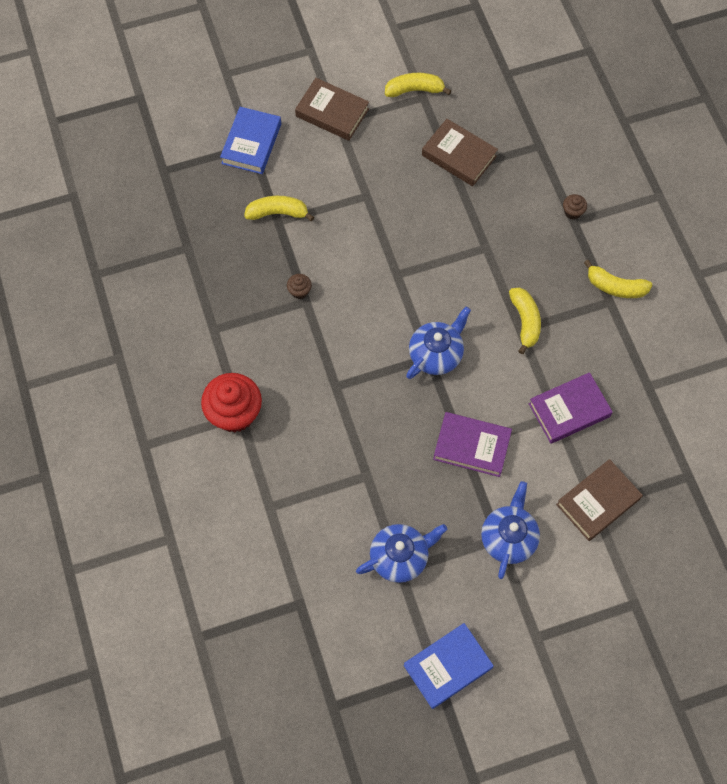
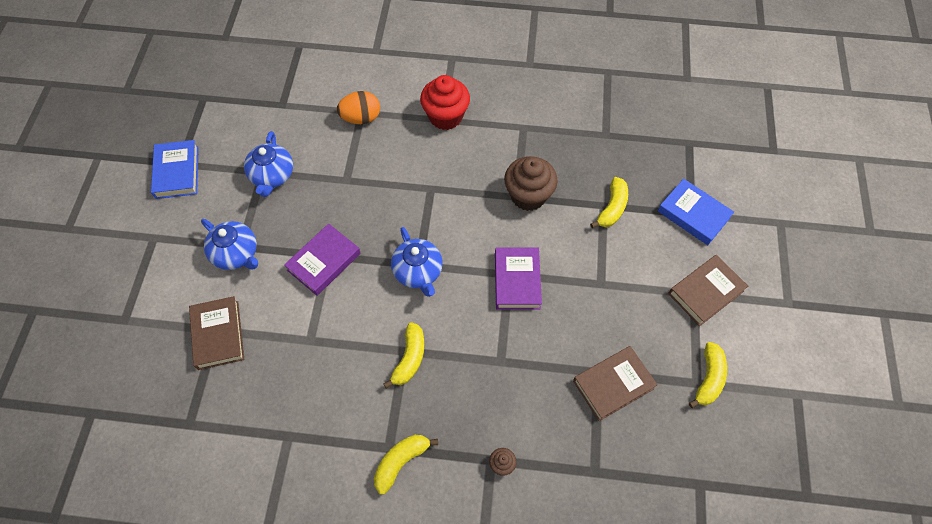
camera: 115 degrees right, 5 degrees down
brown cupcake [287,274,312,299] -> brown cupcake [504,156,558,211], size x2.29
yellow banana [509,287,541,354] -> yellow banana turned 90 degrees counterclockwise [384,322,425,389]
purple book [529,372,613,444] -> purple book moved to [495,247,542,310]
none -> orange egg [337,91,380,124]

